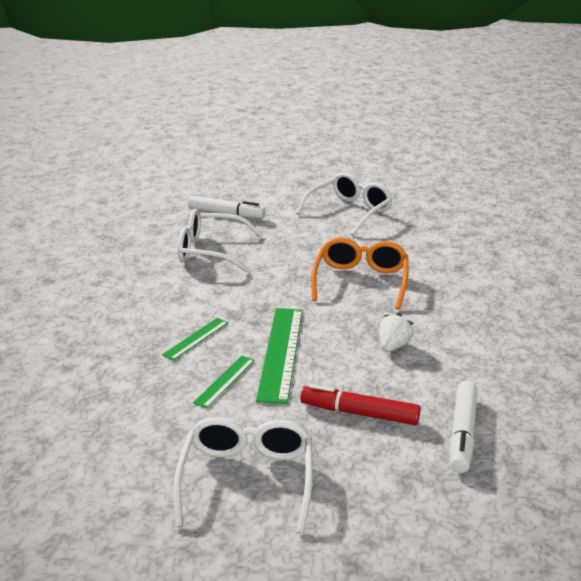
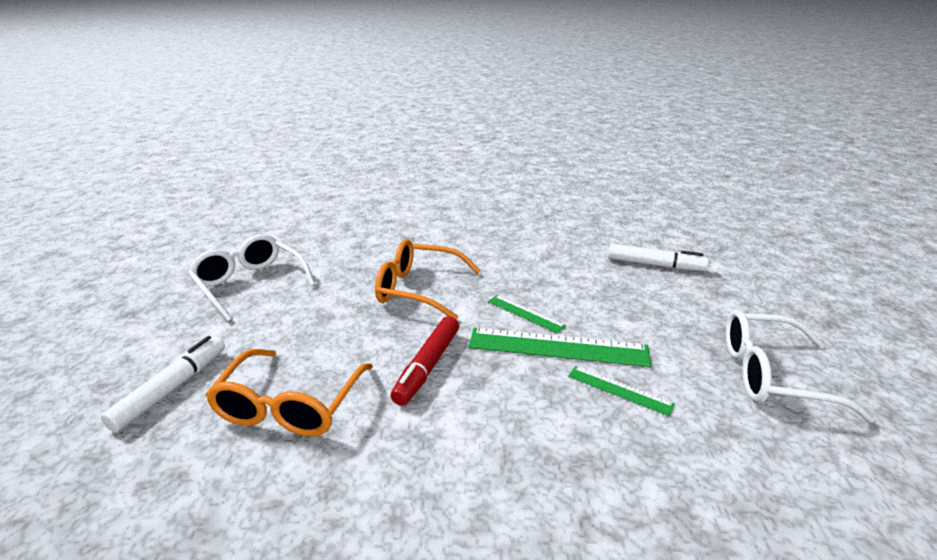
camera: 85 degrees left, 0 degrees up
green ruler [162,318,228,361] -> green ruler moved to [488,295,566,333]
white glasses [178,209,262,272] -> orange glasses [206,349,373,436]
red marker [300,384,421,425] -> red marker moved to [391,316,459,406]
white strawberry [379,313,414,352] -> none

